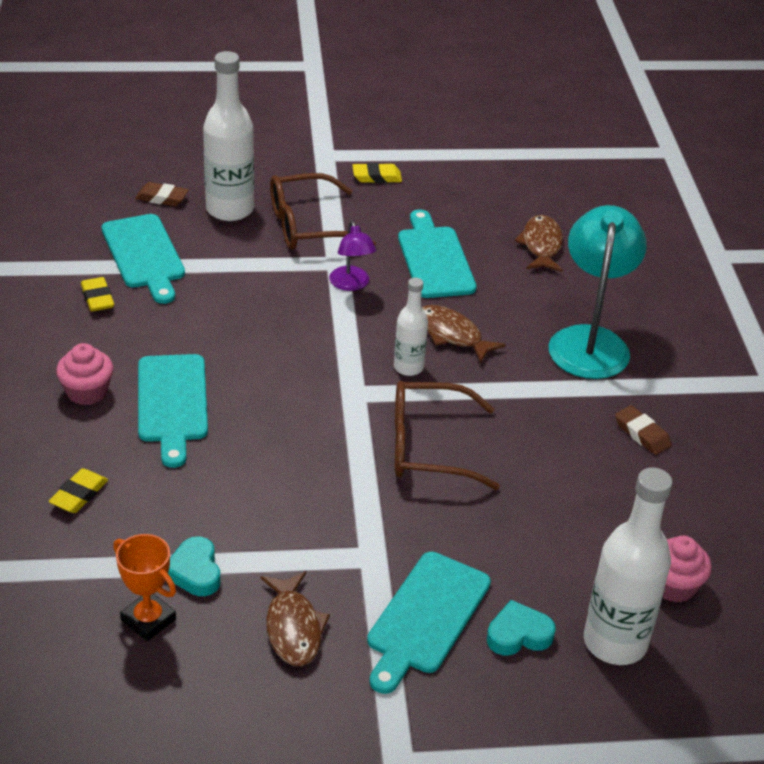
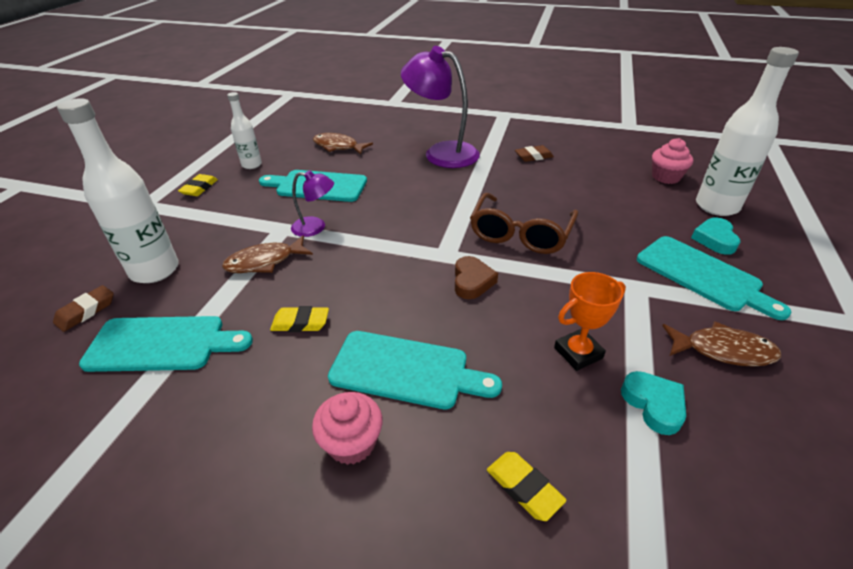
camera: 65 degrees left, 0 degrees up
yellow eraser [81,277,114,311] -> yellow eraser moved to [270,306,329,332]
orange trophy [113,534,176,641] -> orange trophy moved to [554,272,626,371]
turquoise heart [168,536,220,596] -> turquoise heart turned 120 degrees counterclockwise [621,371,686,435]
brown glasses [270,173,376,250] -> none
white bottle [394,277,428,376] -> white bottle moved to [227,92,262,169]
brown fish [422,305,506,363] -> brown fish moved to [222,235,313,273]
turquoise lamp [549,205,647,379] -> purple lamp [401,46,480,168]
none -> brown heart [455,256,498,299]

